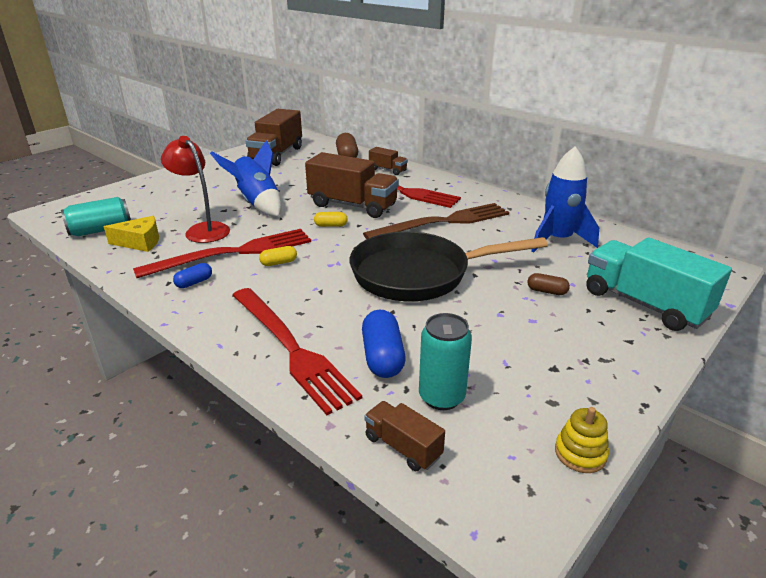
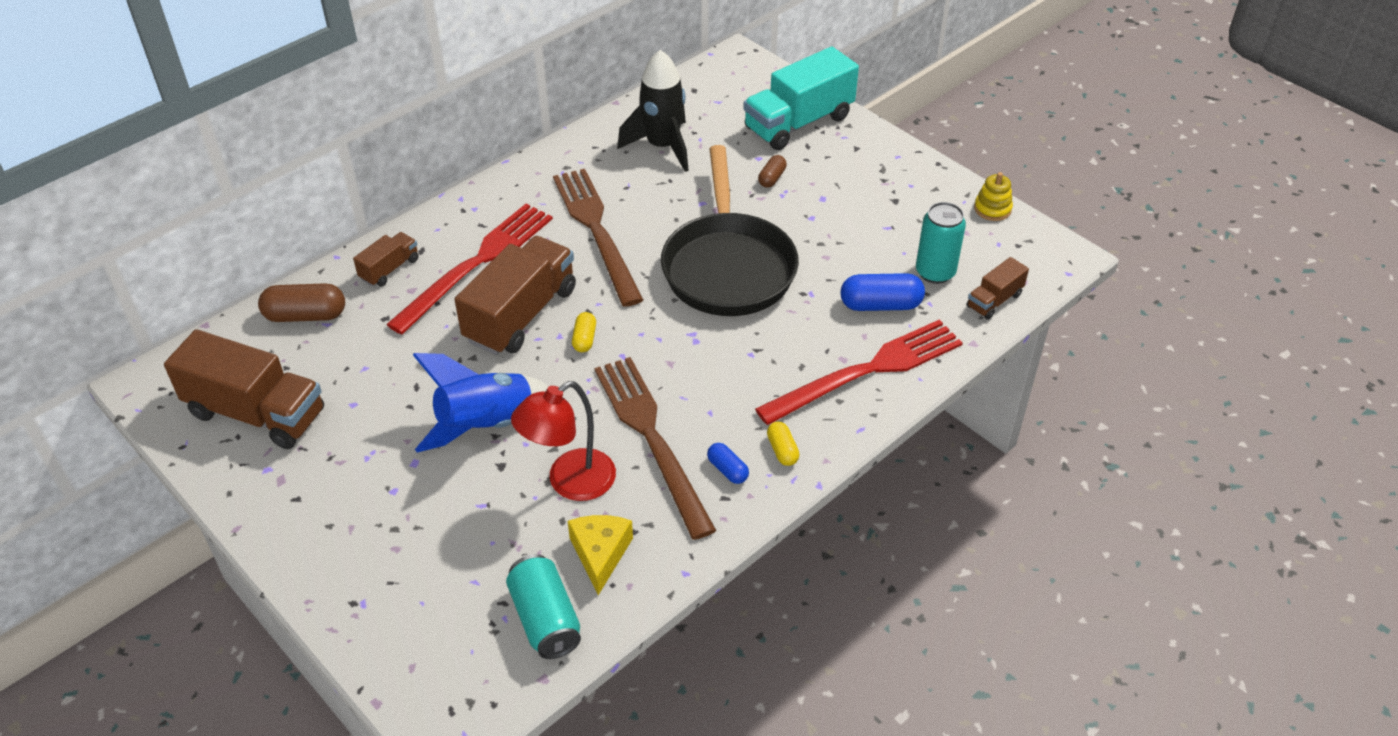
camera: 85 degrees left, 15 degrees up
red fork [133,229,311,278] -> brown fork [595,357,716,540]
yellow capsule [259,246,297,266] -> yellow capsule moved to [767,422,800,466]
blue rocket [531,146,599,252] -> black rocket [617,50,689,172]

